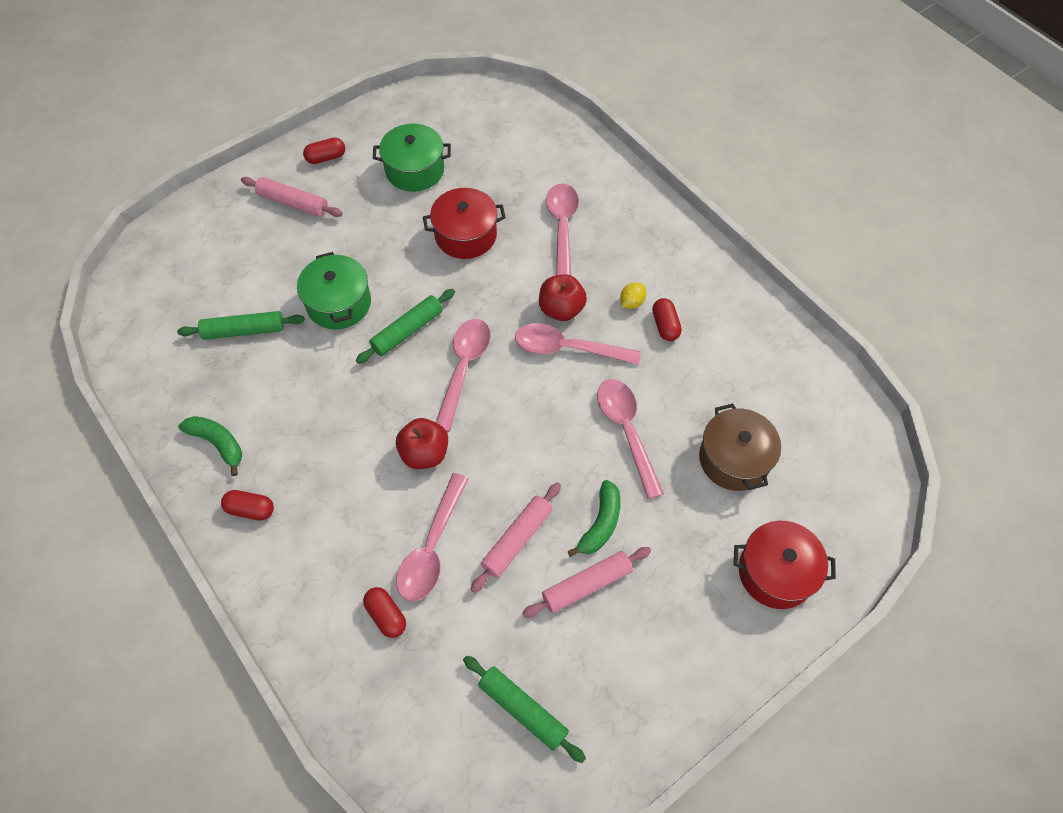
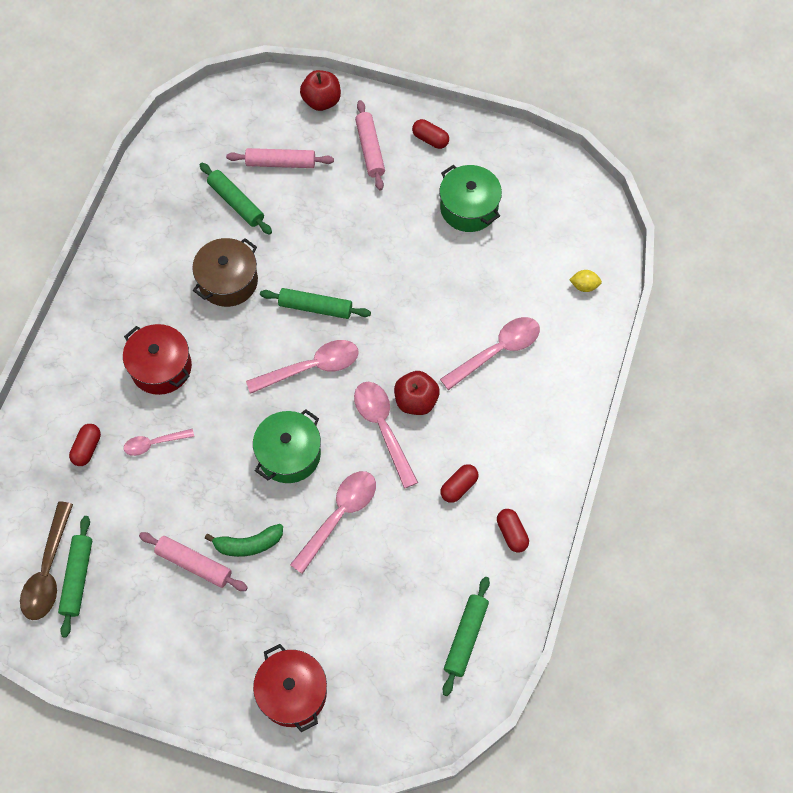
camera: 55 degrees right, 5 degrees up
green banana [178,416,242,476] -> none
red capsule [221,490,274,520] -> red capsule moved to [497,509,529,553]
green pot [297,252,371,329] -> green pot moved to [253,409,321,483]
red apple [396,418,448,469] -> red apple moved to [300,70,341,111]
pink spoon [396,473,469,602] -> pink spoon [124,429,194,456], size x0.59
red pot [423,188,506,259] -> red pot moved to [123,324,192,395]
pink rolling pin [471,482,561,593] -> pink rolling pin moved to [226,148,334,168]
yellow lemon [620,283,646,309] -> yellow lemon moved to [569,270,602,292]
brown pot [699,403,781,491] -> brown pot moved to [192,238,258,307]
none -> brown spoon [20,502,73,620]
none -> green rolling pin [443,577,490,696]

